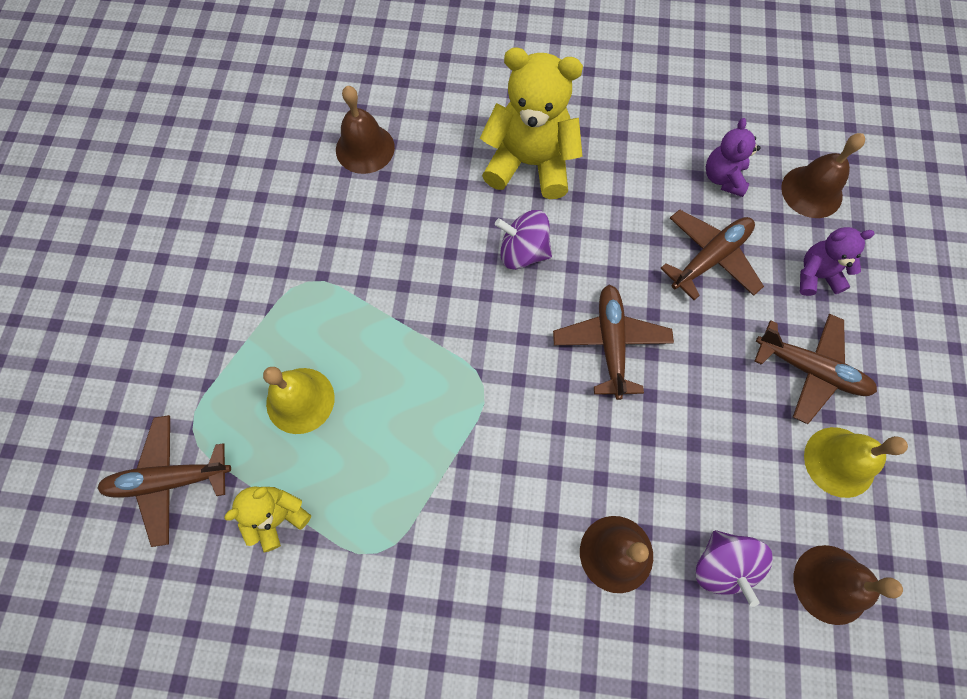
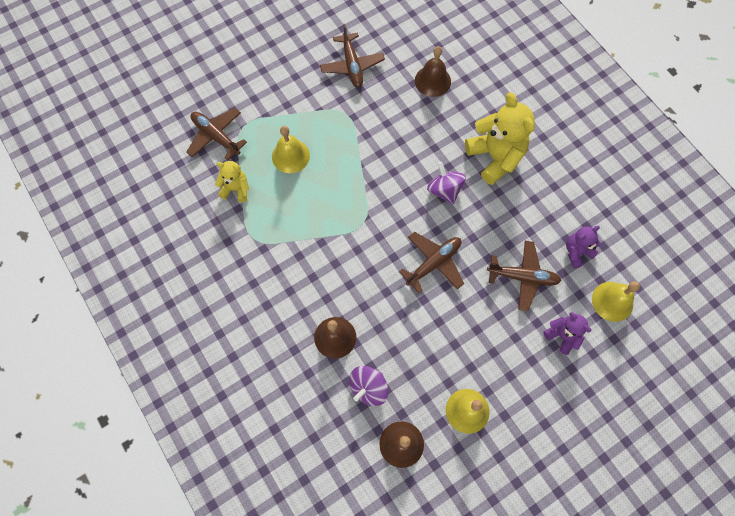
camera: 50 degrees right, 0 degrees up
brown plane [754,314,877,424] -> brown plane moved to [320,24,385,87]
brown bell [781,133,865,218] -> yellow bell [592,281,640,322]

